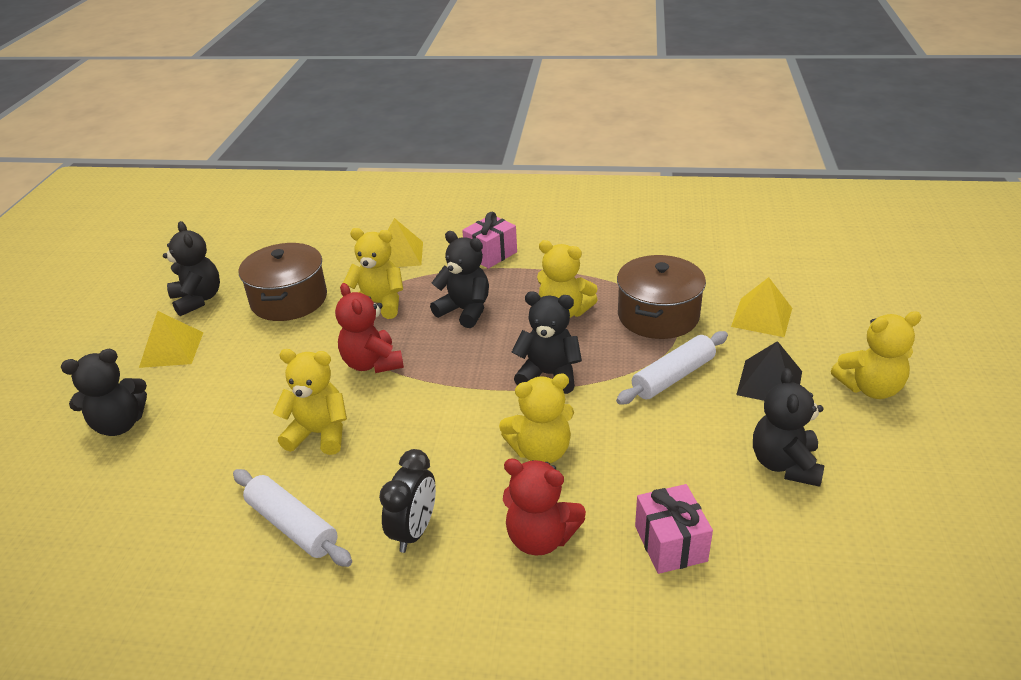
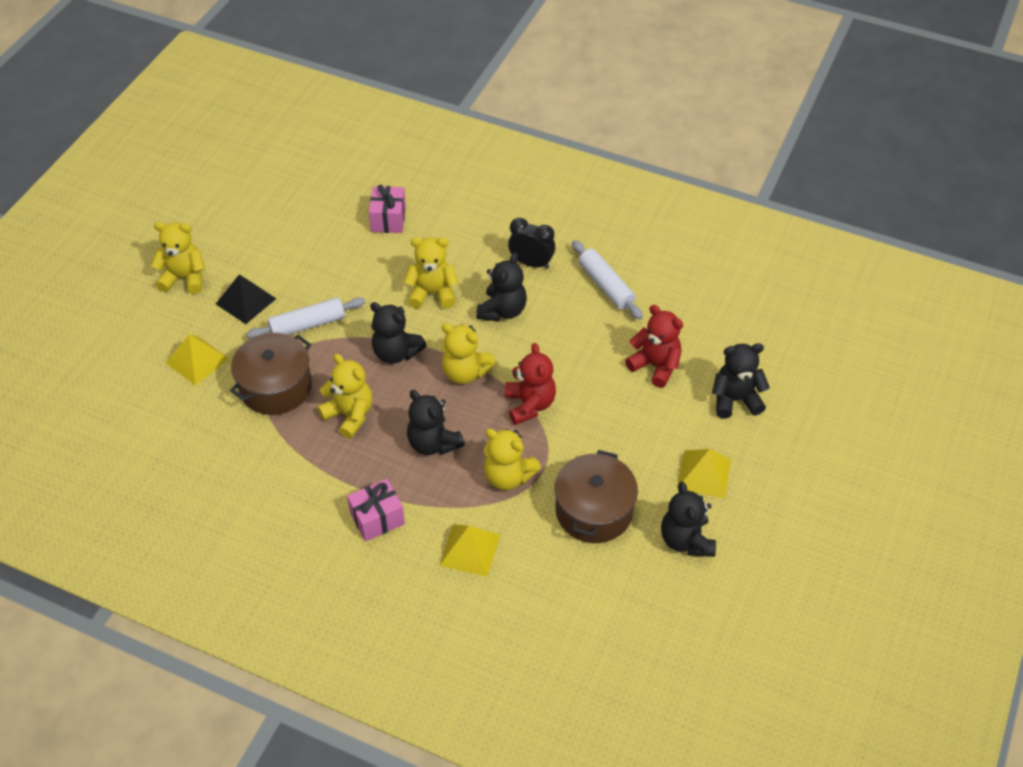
camera: 165 degrees left, 15 degrees up
yellow teddy bear [273,349,347,455] -> yellow teddy bear moved to [441,323,496,384]
black clock [379,449,436,553] -> black clock turned 75 degrees clockwise [508,218,555,269]
red teddy bear [503,458,586,555] -> red teddy bear moved to [625,305,683,388]
black teddy bear [753,368,824,487] -> black teddy bear moved to [476,253,527,322]

